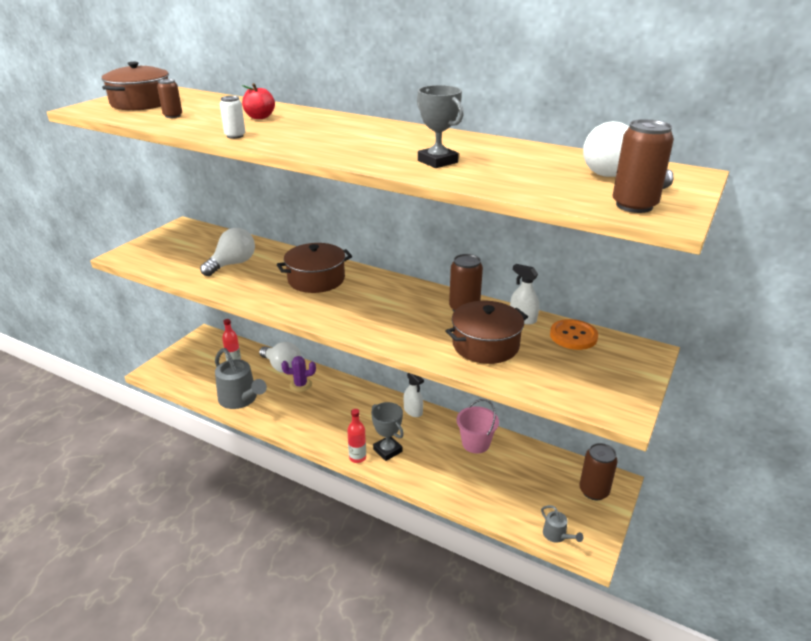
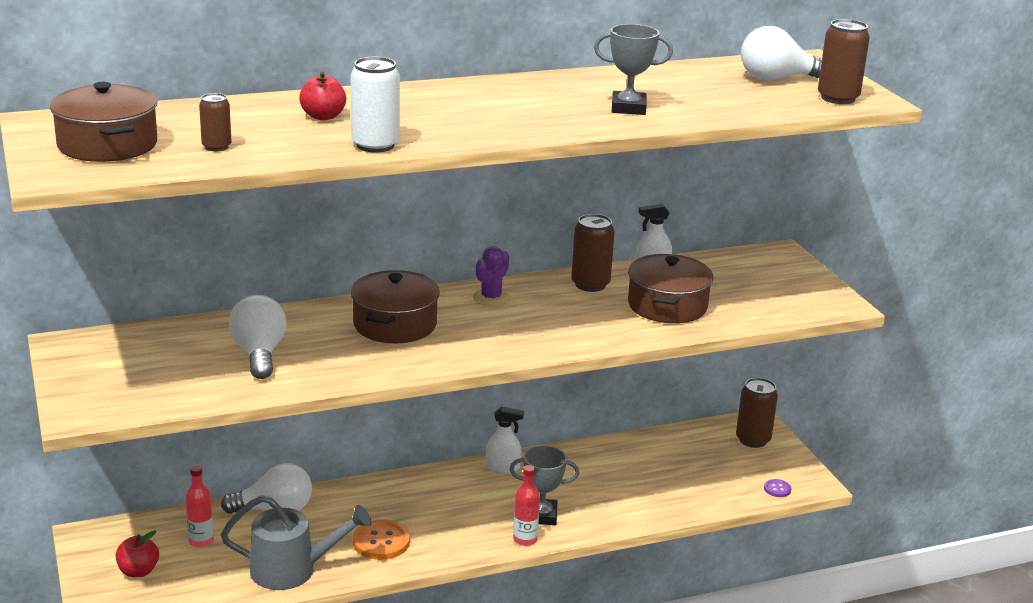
camera: 50 degrees left, 5 degrees down
white can [220,96,245,139] -> white can [351,57,400,153], size x1.66
purple cactus [281,356,316,392] -> purple cactus moved to [473,246,510,306]
pink bucket [456,399,499,454] -> none
grey watering can [541,505,583,543] -> purple button [764,479,792,497]
orange button [550,319,598,350] -> orange button moved to [353,519,410,560]
none -> red apple [116,531,159,577]

